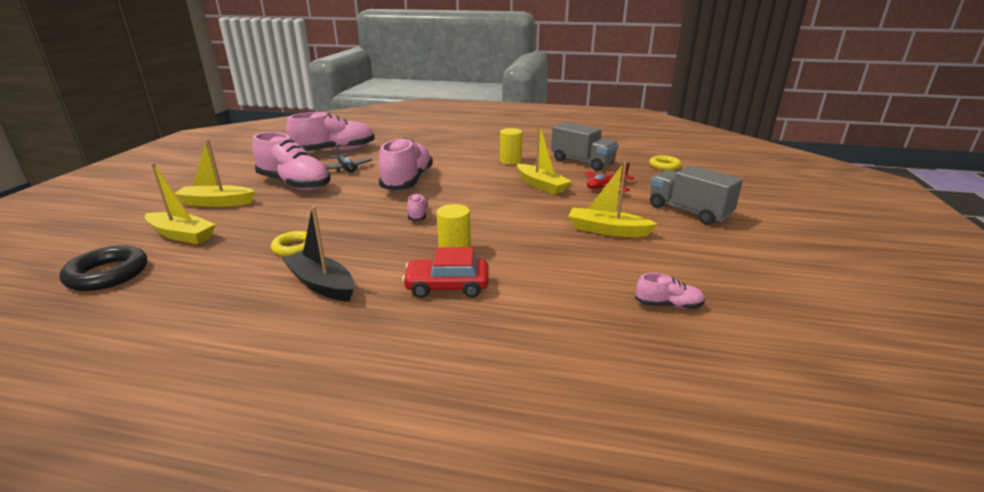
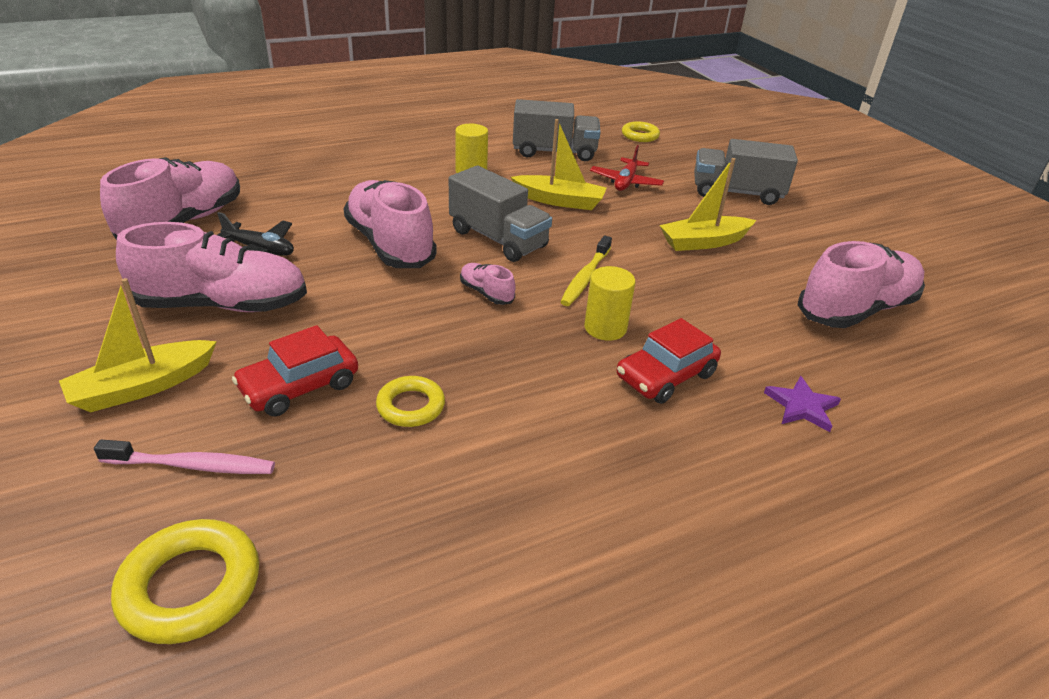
camera: 40 degrees left, 10 degrees up
black ring [59,245,147,291] -> yellow ring [111,519,259,644]
yellow boat [145,163,216,244] -> pink toothbrush [94,440,275,474]
black boat [282,206,354,302] -> none
pink shoe [635,273,705,309] -> pink shoe [798,241,925,328], size x2.24
none -> red car [232,325,358,417]
none -> grey truck [449,166,552,262]
none -> yellow toothbrush [560,236,612,306]
none -> purple star [764,376,841,432]

